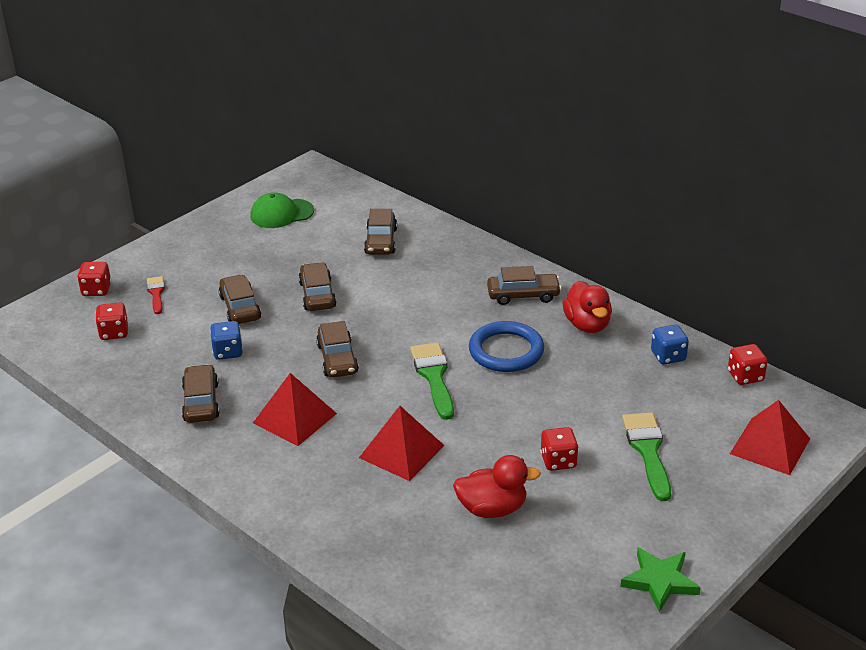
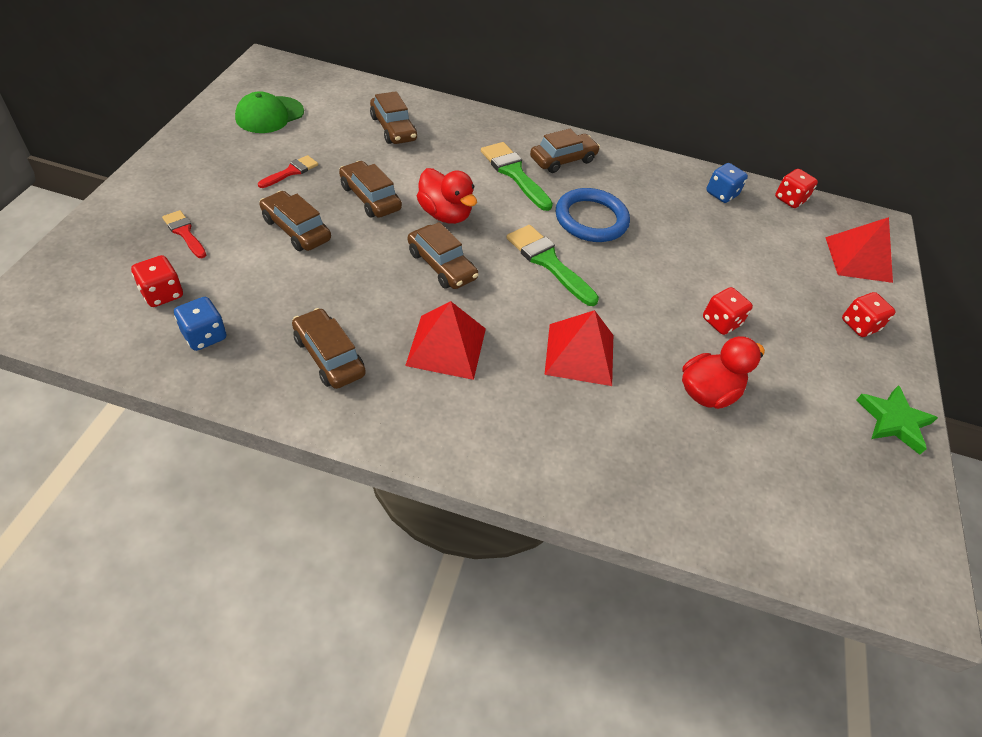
camera: 35 degrees left, 15 degrees up
red dice [77,262,111,296] -> red dice moved to [842,292,895,337]
blue dice [210,321,243,360] -> blue dice moved to [174,297,226,351]
red duck [563,281,612,333] -> red duck moved to [417,168,477,224]
green brush [622,412,671,501] -> green brush moved to [481,142,553,211]
none -> red brush [258,155,318,188]

